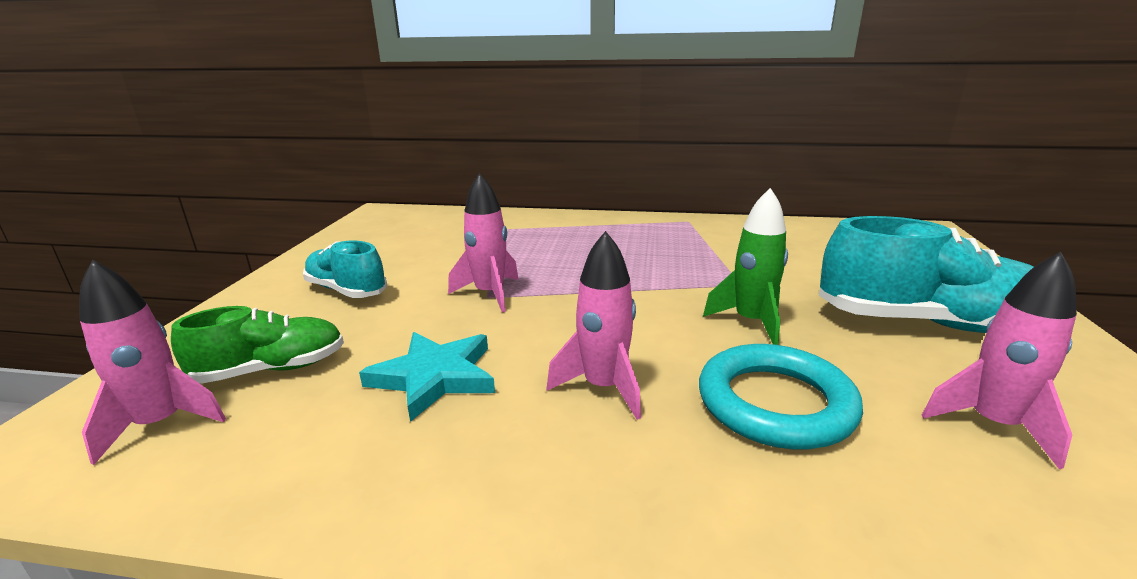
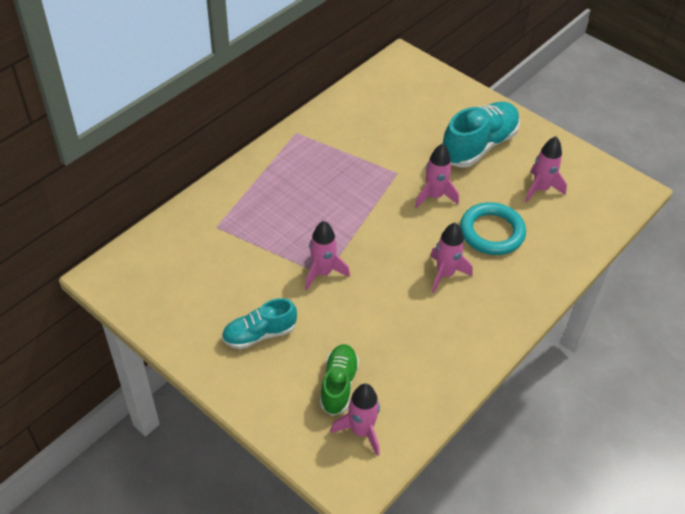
camera: 60 degrees left, 25 degrees up
turquoise star [359,332,495,422] -> none
green rocket [703,188,788,345] -> pink rocket [415,144,459,209]

